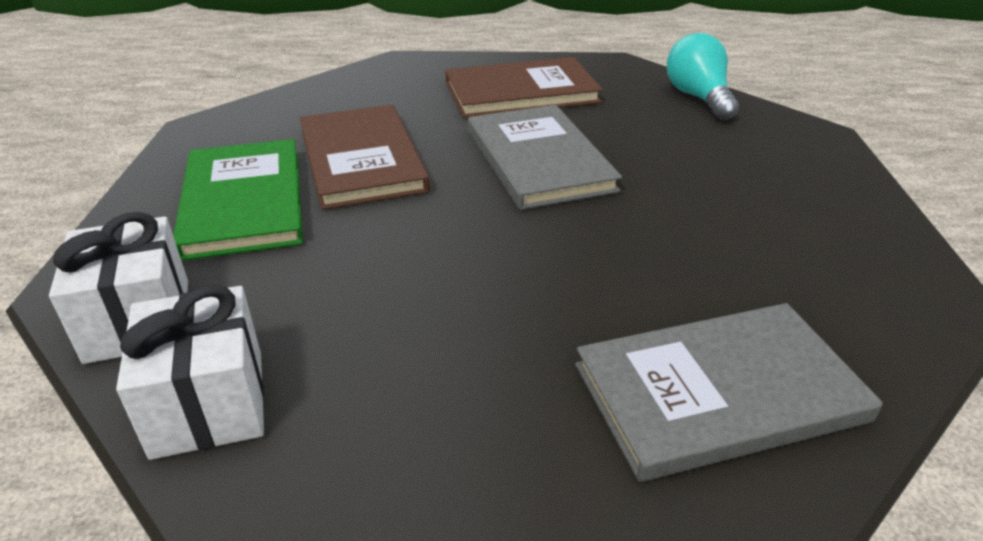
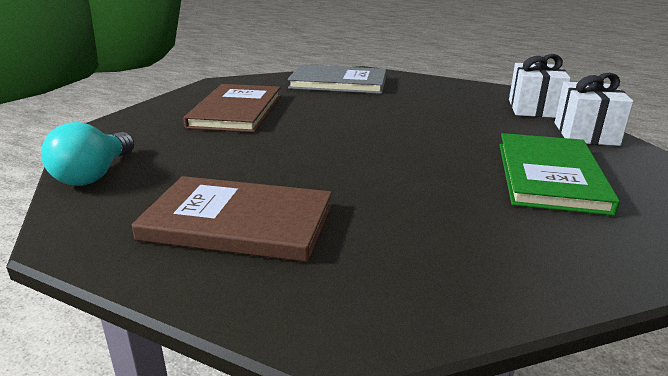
camera: 155 degrees left, 10 degrees down
brown book [300,105,430,210] -> brown book moved to [183,84,281,133]
grey book [468,105,622,210] -> none

